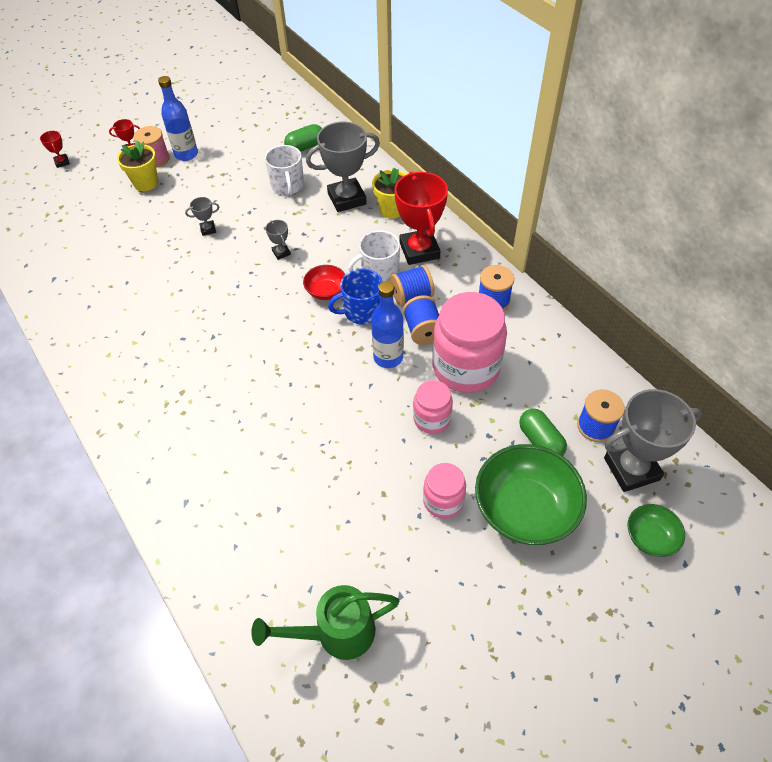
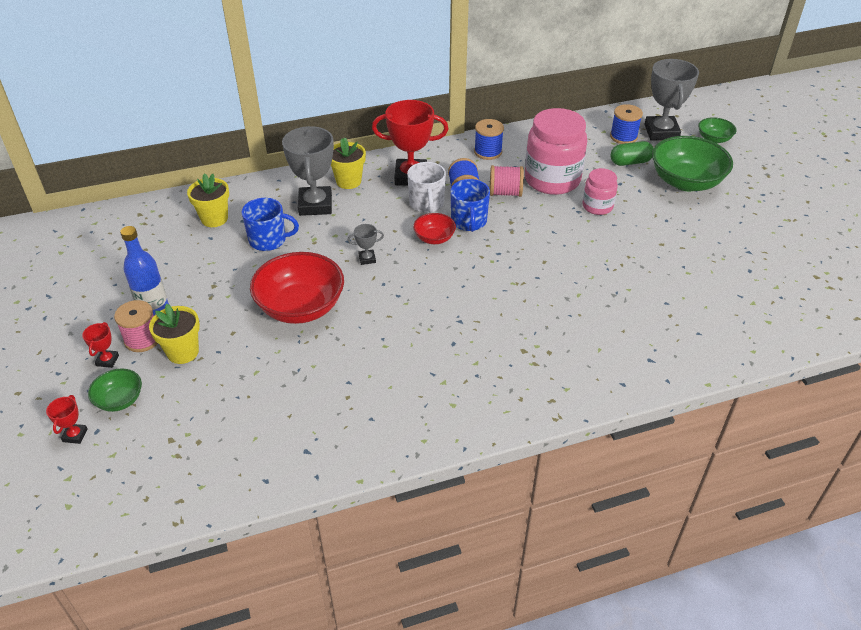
camera: 75 degrees left, 10 degrees down
red trophy [40,131,70,168] -> red trophy turned 75 degrees counterclockwise [46,395,88,444]
grey trophy [185,197,219,236] -> red bowl [250,252,344,324]
green watering can [251,585,399,660] -> none
white mug [265,145,304,195] -> blue mug [241,198,299,251]
green capsule [284,124,322,152] -> yellow flower pot [187,173,229,227]
blue bottle [371,281,404,368] -> none
blue spool [403,295,439,345] -> pink spool [490,165,524,197]
pink jar [423,463,466,519] -> none
none -> green bowl [88,368,142,412]

